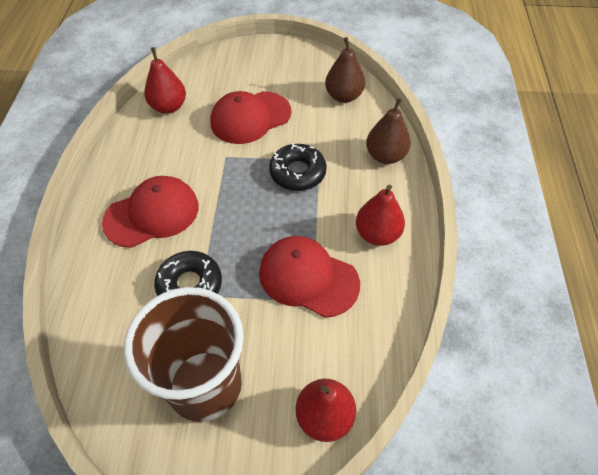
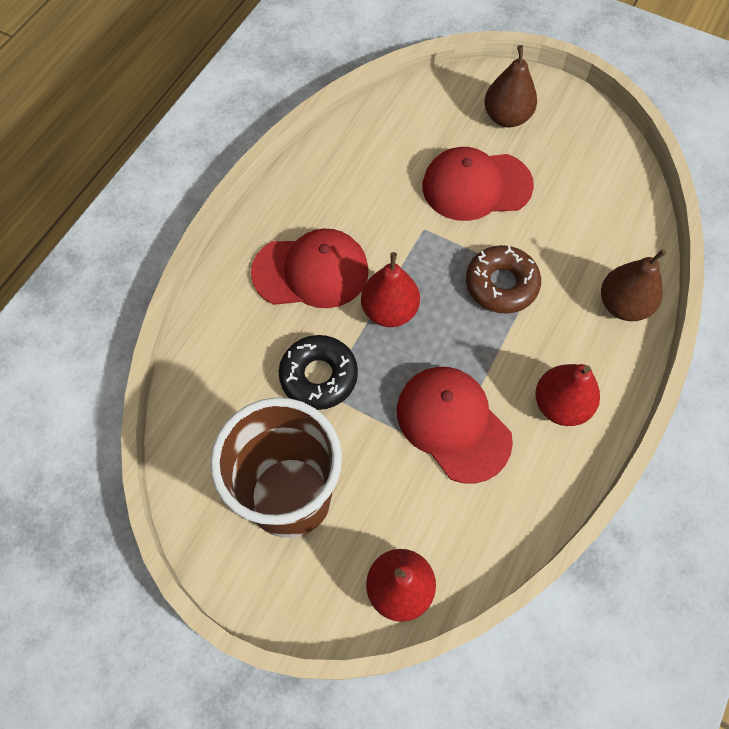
camera: 25 degrees right, 10 degrees up
red pear [144,47,186,114] -> red pear moved to [361,252,420,327]
black donut [269,143,327,191] -> brown donut [466,245,541,314]
brown pear [325,37,365,103] -> brown pear moved to [484,45,537,127]

